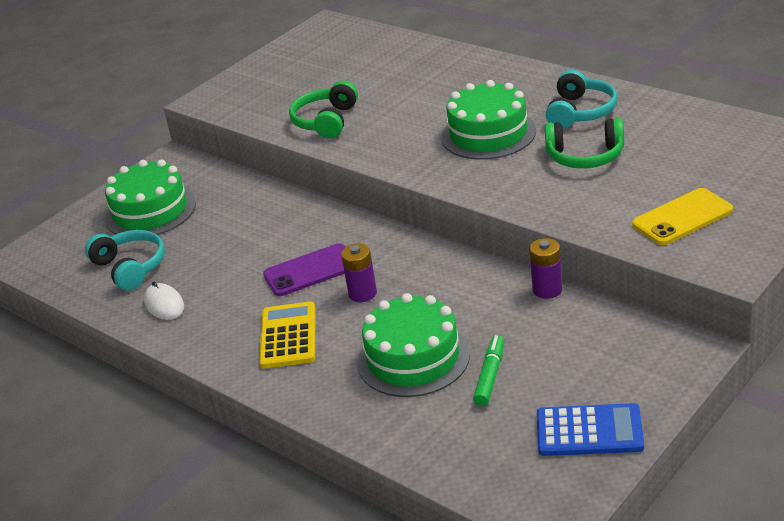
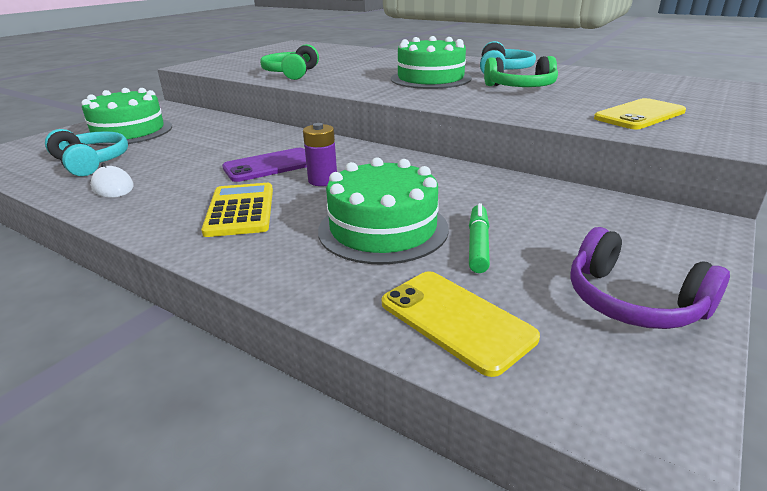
camera: 10 degrees left, 5 degrees down
purple battery [530,238,562,299] -> none
blue calculator [537,403,644,456] -> purple headphones [570,227,730,329]
none -> yellow phone [382,271,540,377]

